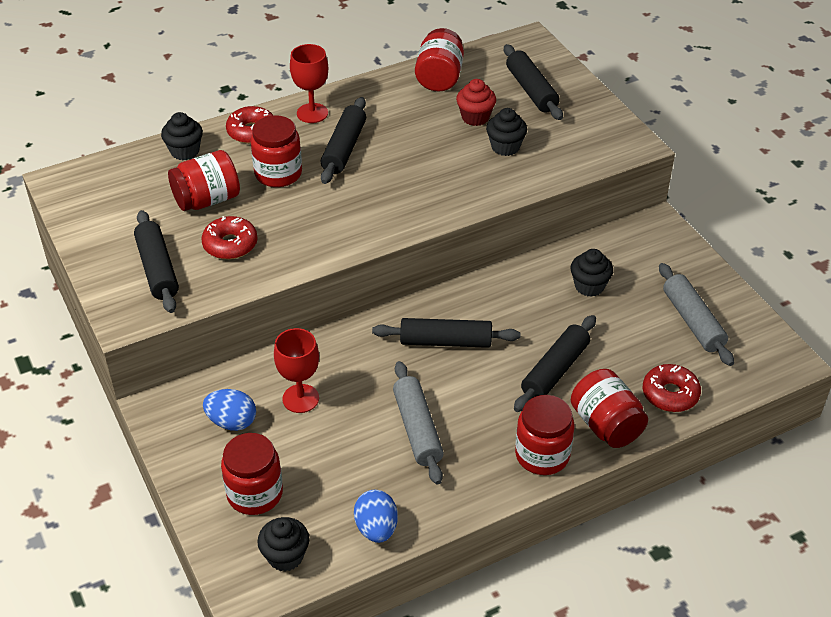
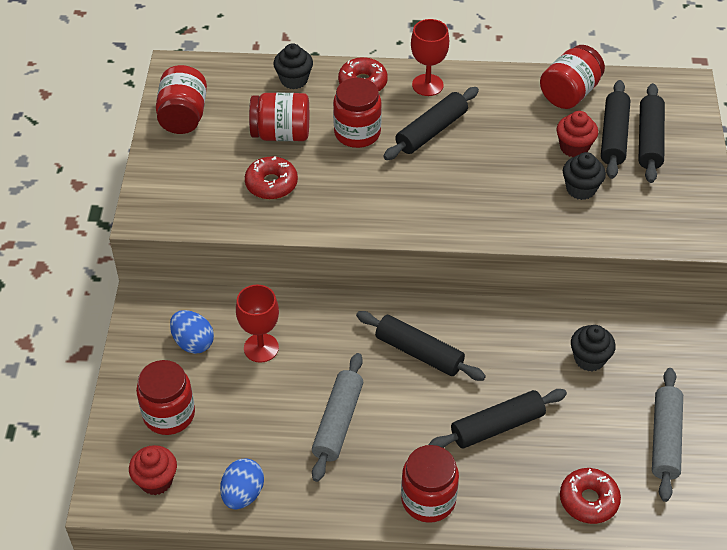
camera: 30 degrees right, 5 degrees up
black rolling pin [134,210,179,313] -> black rolling pin moved to [601,80,630,179]
black cupcake [257,517,310,572] -> red cupcake [129,445,177,495]
red jar [571,369,648,448] -> red jar moved to [156,65,207,134]

